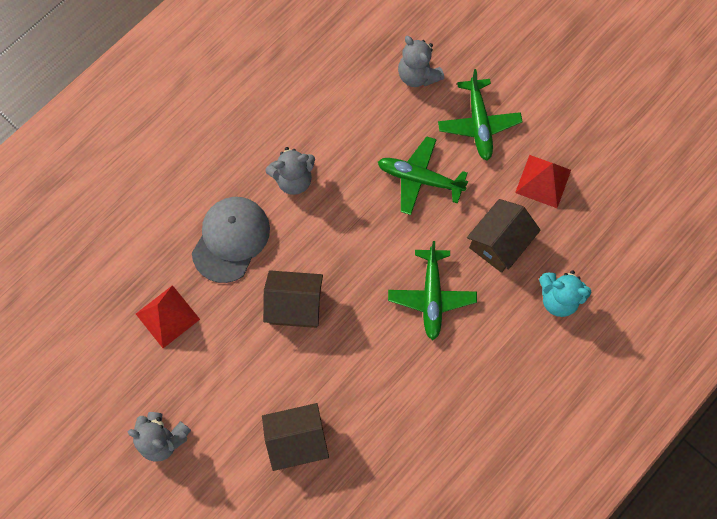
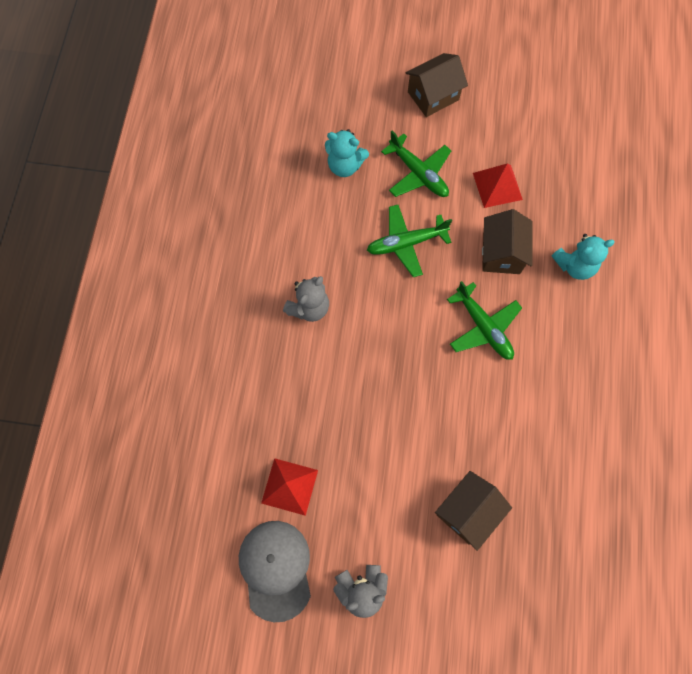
camera: 35 degrees left, 0 degrees up
grey cap [192,197,270,283] -> grey cap moved to [239,521,311,622]
brown house [263,270,323,328] -> brown house moved to [406,53,468,117]
grey teddy bear [398,36,444,87] -> turquoise teddy bear [325,129,369,177]

